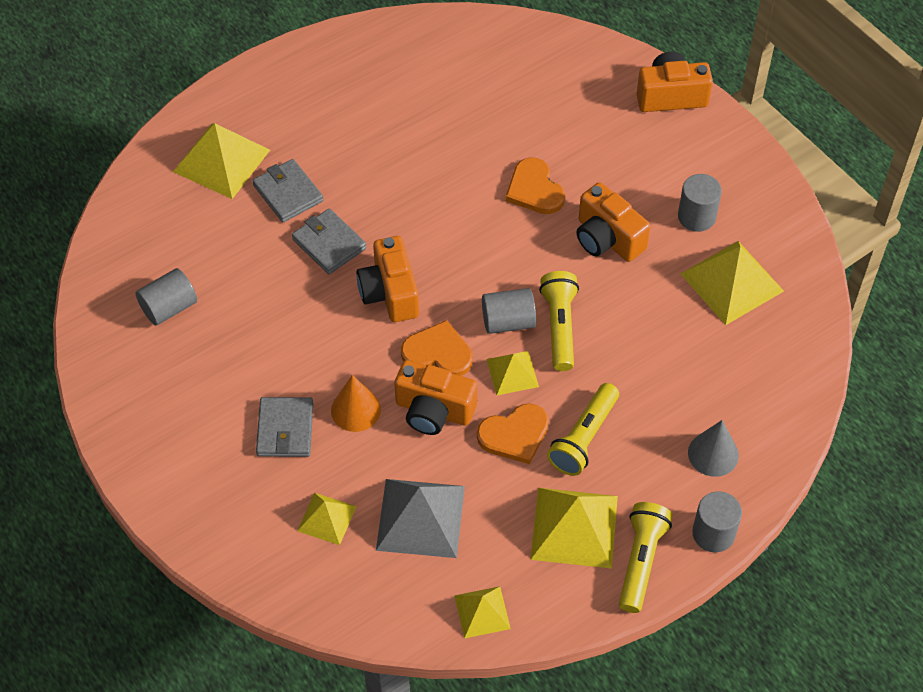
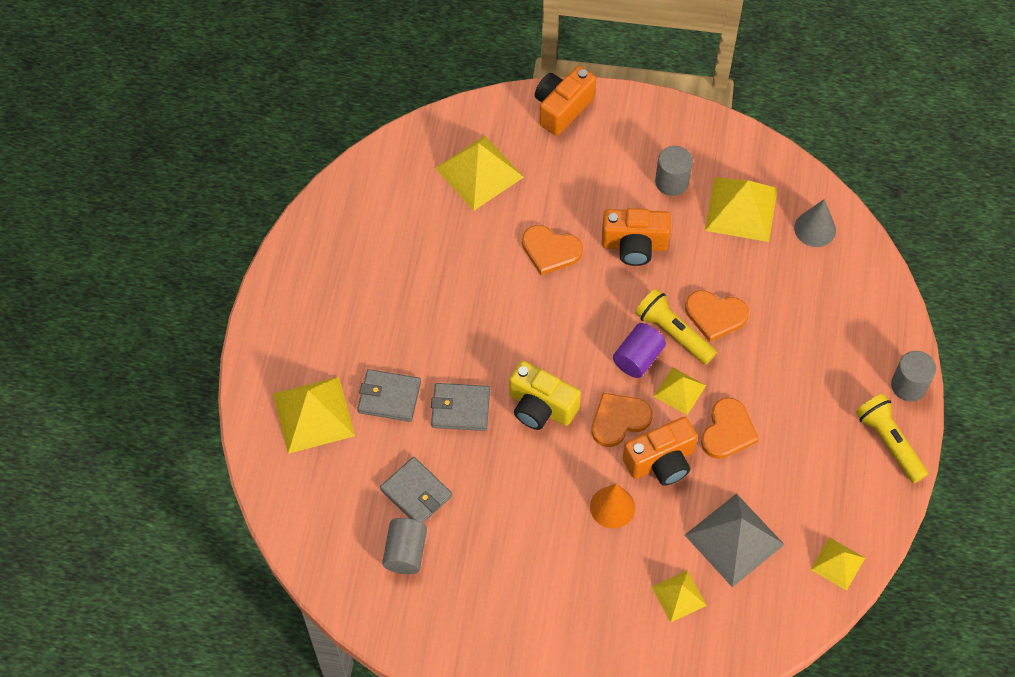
camera: 45 degrees left, 5 degrees up
grey wallet [256,397,313,457] -> grey wallet moved to [380,457,452,523]
orange camera [356,236,419,322] -> yellow camera [509,361,581,430]
grey cylinder [482,288,536,334] -> purple cylinder [613,323,666,378]
yellow pyramid [530,488,618,569] -> yellow pyramid moved to [435,136,524,211]
yellow flashlight [547,383,619,476] -> none
grey cone [688,420,739,477] -> grey cone moved to [794,199,836,247]
none -> orange heart [685,290,749,342]

